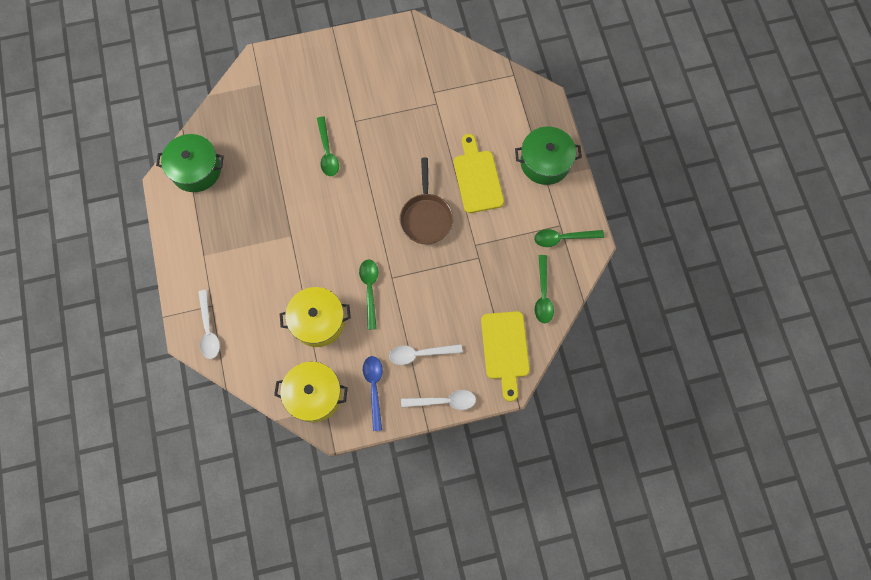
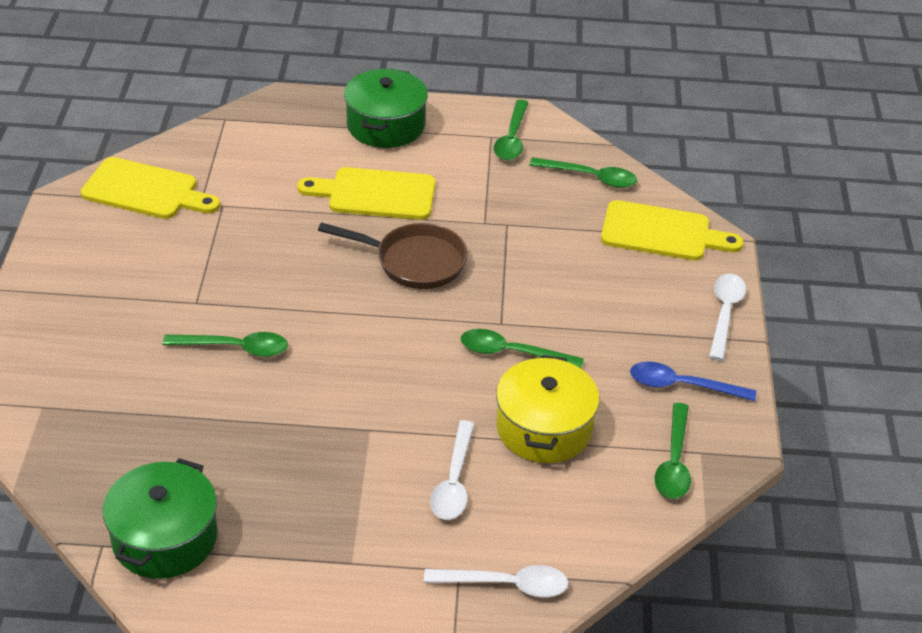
camera: 75 degrees left, 30 degrees down
yellow pot [274,362,348,422] -> green spoon [655,403,691,499]
white spoon [389,344,463,365] -> white spoon moved to [430,420,475,520]
none -> yellow cutting board [81,157,220,219]

